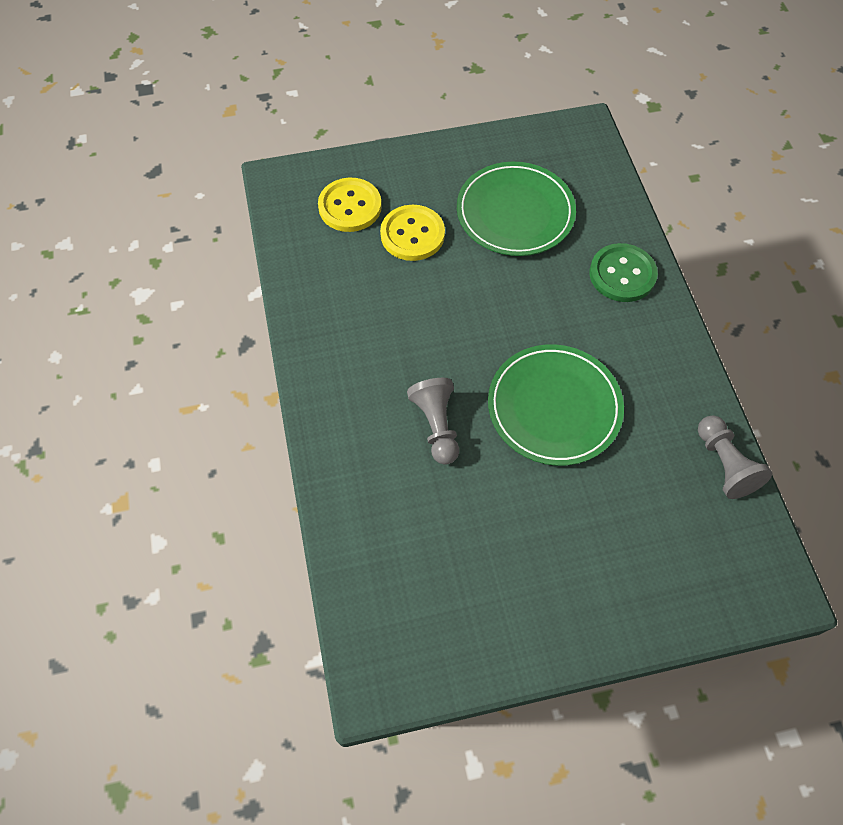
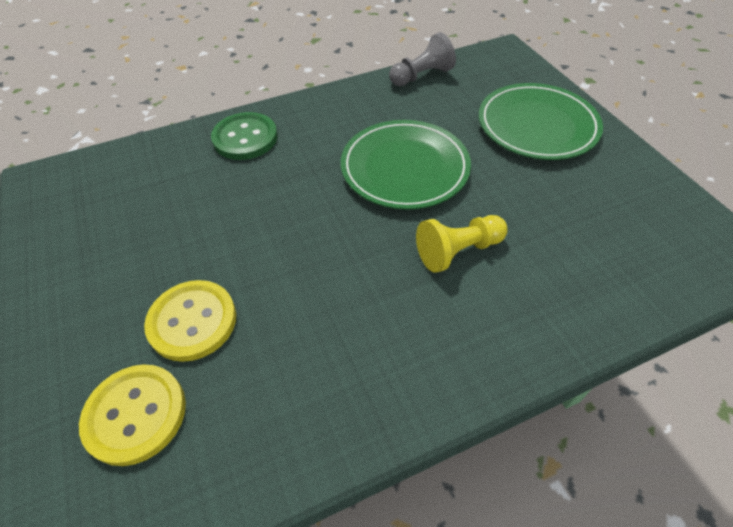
camera: 100 degrees left, 10 degrees down
grey pawn [407,378,459,465] -> yellow pawn [416,215,508,273]
green plate [457,162,576,256] -> green plate moved to [479,83,603,160]

